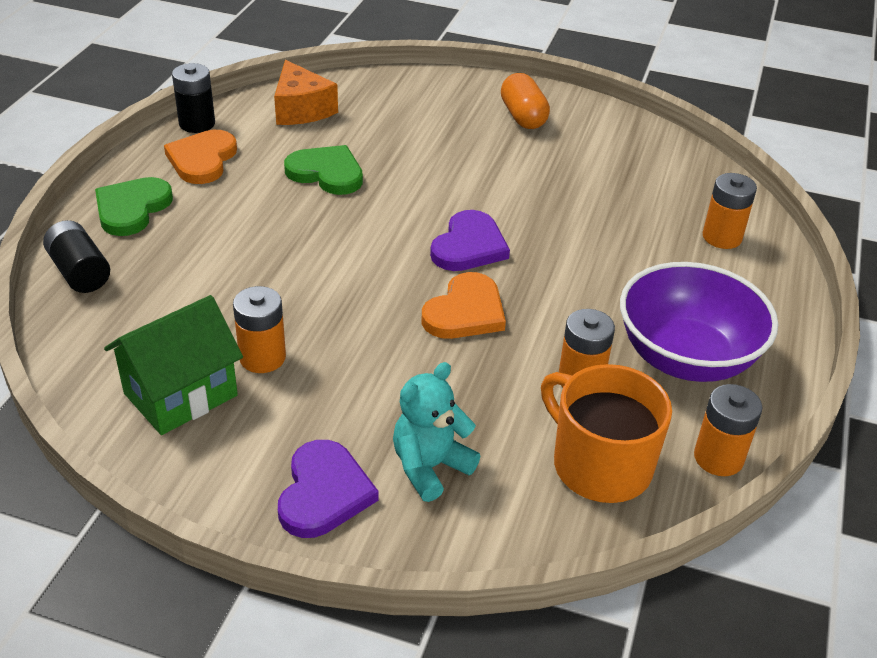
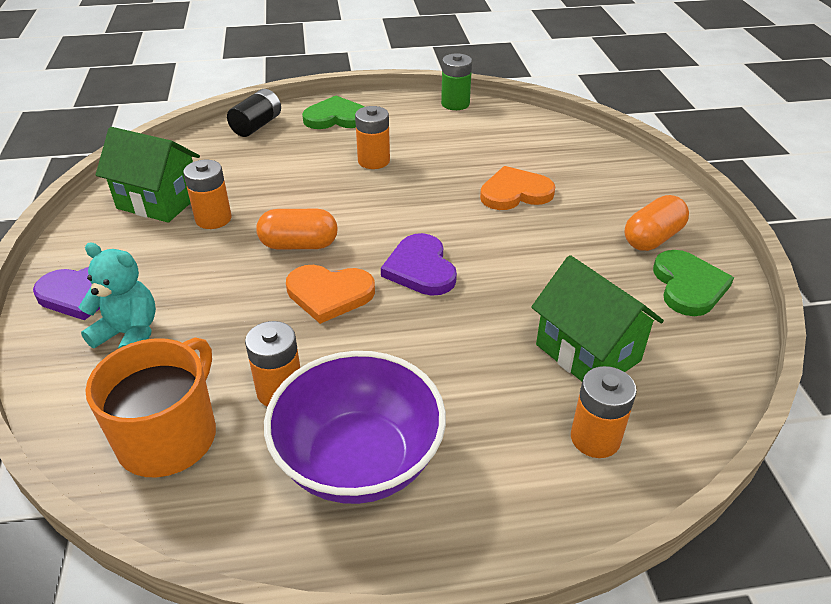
camera: 65 degrees right, 0 degrees up
orange heart [164,130,237,184] -> orange heart moved to [480,166,555,210]
black battery [172,63,215,133] -> green battery [441,53,472,110]
orange cheese [274,60,338,125] -> none
green heart [284,145,363,195] -> green heart moved to [653,250,734,316]
purple heart [430,210,510,271] -> purple heart turned 75 degrees clockwise [381,233,457,296]
orange battery [694,384,763,476] -> orange battery moved to [355,106,390,169]
none -> orange capsule [256,209,338,250]
none -> green house [531,255,664,381]

